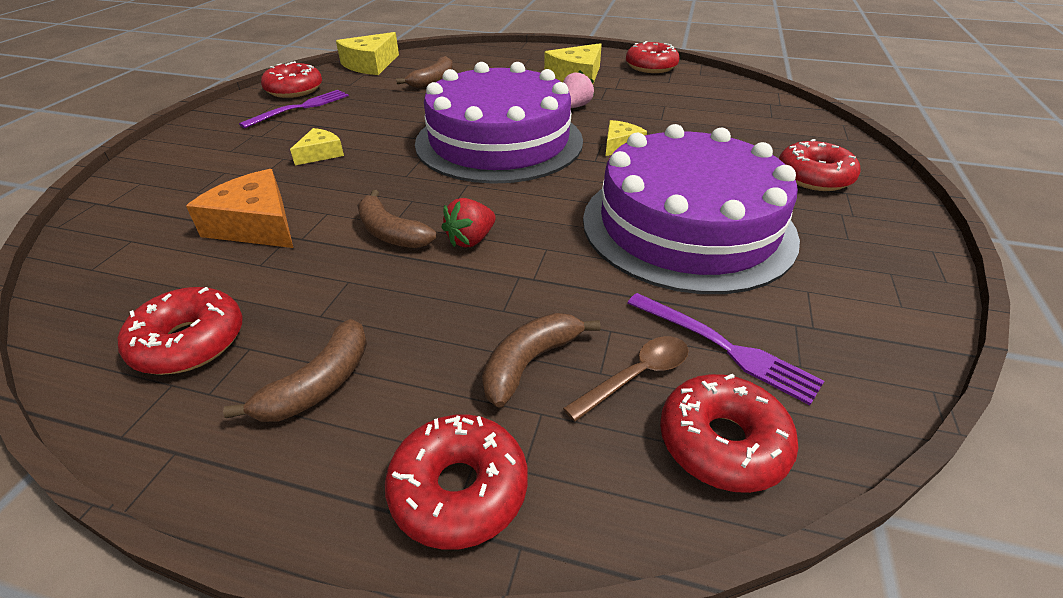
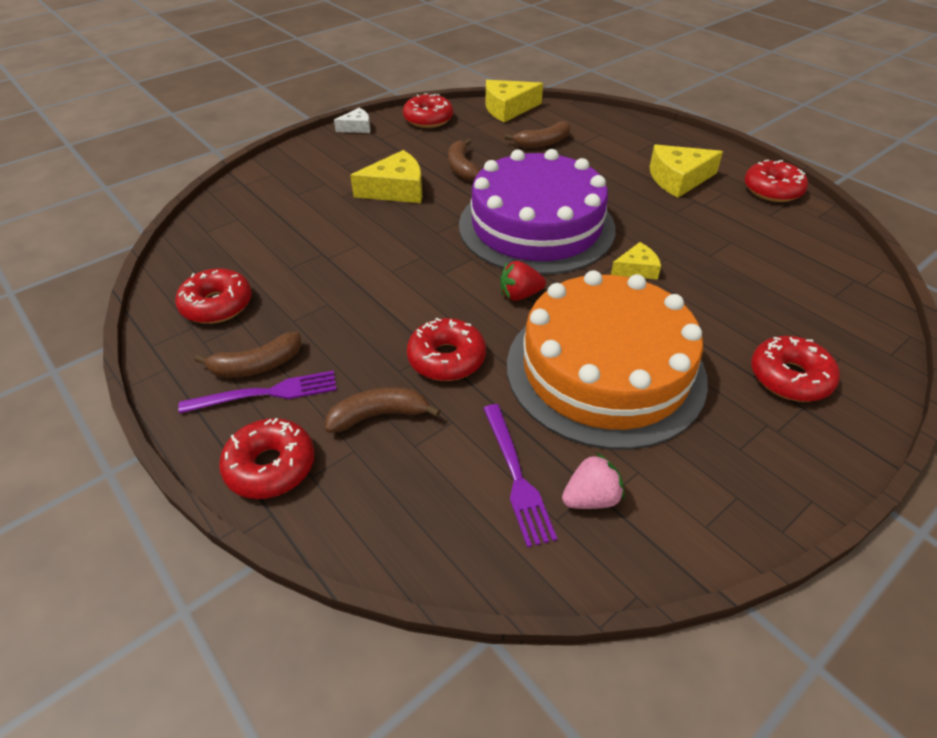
camera: 35 degrees right, 5 degrees up
orange cheese [186,169,293,248] -> none
purple fork [239,90,349,128] -> purple fork moved to [178,371,337,414]
yellow cheese [290,128,344,165] -> yellow cheese [350,150,422,203], size x1.72
brown banana [357,190,436,248] -> brown banana moved to [448,139,480,181]
red strawberry [441,198,496,248] -> red strawberry moved to [500,261,546,301]
pink strawberry [563,70,595,108] -> pink strawberry moved to [562,453,624,509]
brown spoon [563,336,689,421] -> none
purple cake [583,124,800,294] -> orange cake [507,270,708,450]
red donut [660,374,798,493] -> red donut moved to [407,318,486,381]
none -> white cheese [334,108,371,133]

